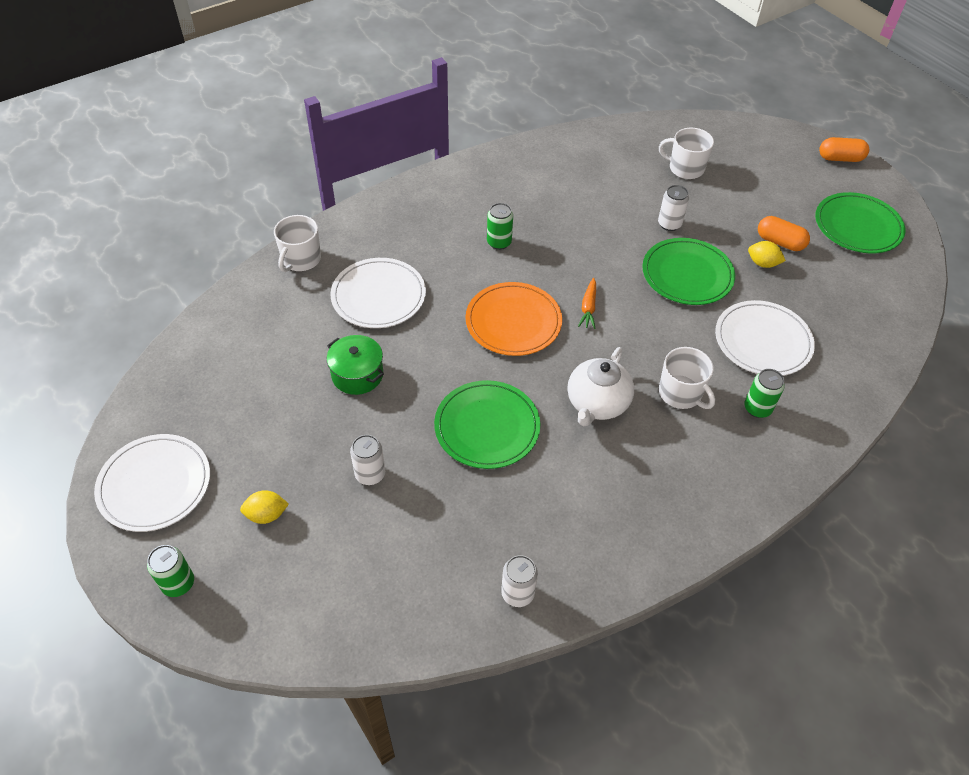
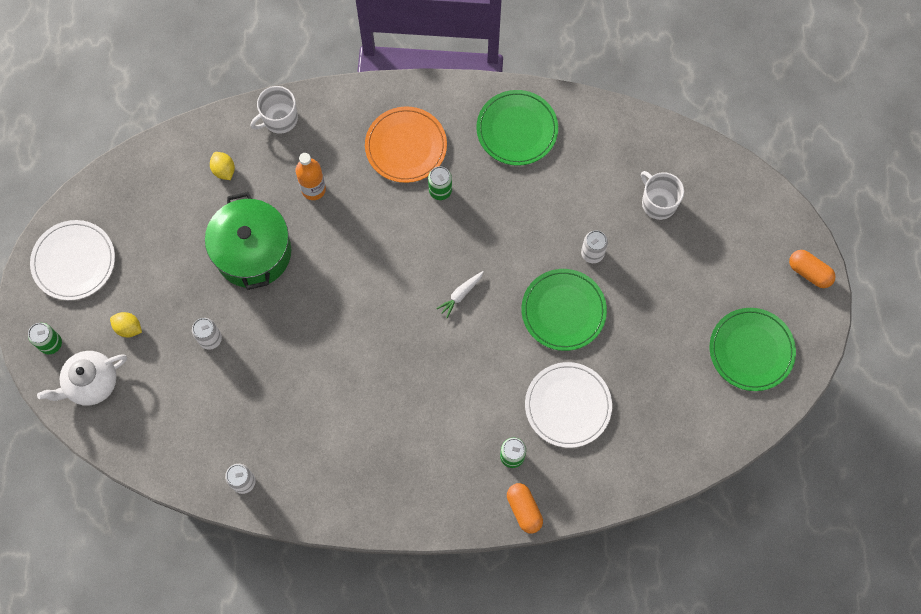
camera: 35 degrees right, 20 degrees up
green pot [327,335,384,395] -> green pot [205,192,291,290], size x1.79
white plate [330,258,426,328] -> orange bottle [296,153,326,200]
green plate [434,380,540,469] -> green plate moved to [476,90,558,166]
orange plate [465,282,562,356] -> orange plate moved to [365,106,447,183]
white teapot [568,347,634,426] -> white teapot moved to [37,351,127,406]
orange carrot [578,278,596,329] -> white carrot [436,271,484,318]
white mug [659,347,715,409] -> none
yellow lemon [748,241,786,268] -> yellow lemon moved to [210,152,235,180]
orange capsule [758,216,810,251] -> orange capsule moved to [507,483,543,533]

